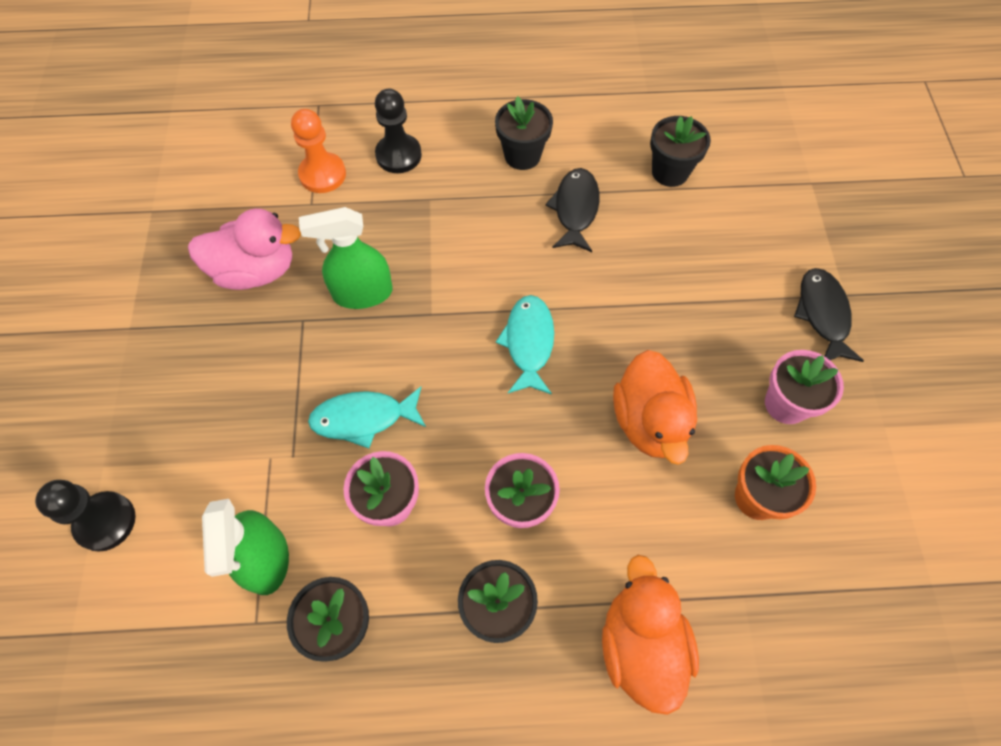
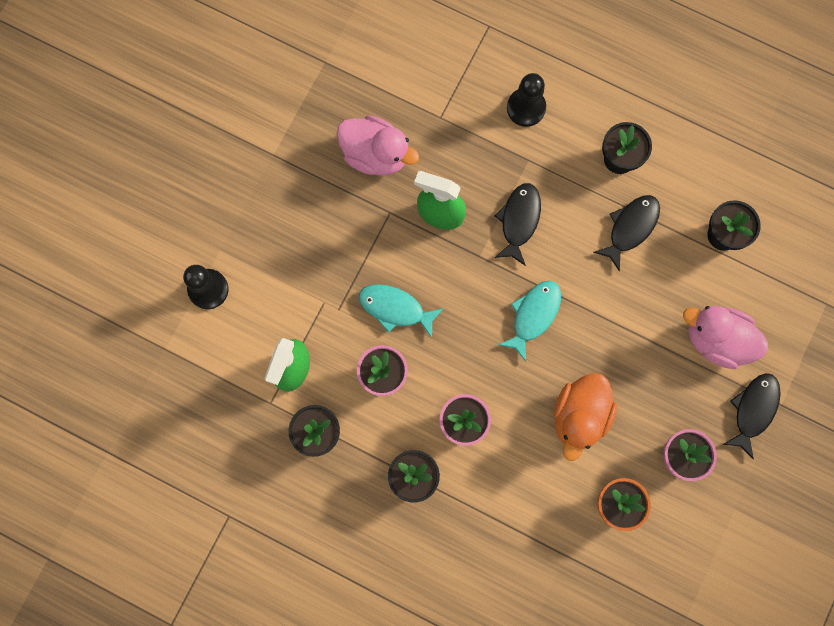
camera: 30 degrees right, 15 degrees up
orange pawn [291,109,346,193] -> none
orange duck [602,555,699,715] -> none
none -> black fish [494,183,541,266]
none -> pink duck [683,306,768,369]

